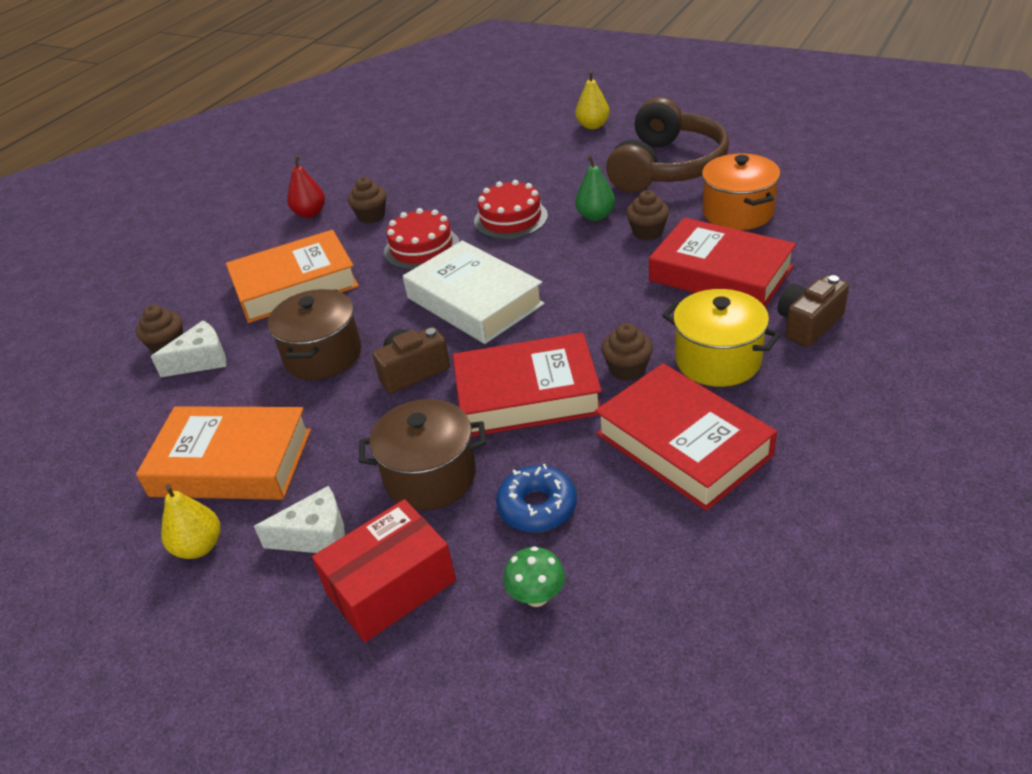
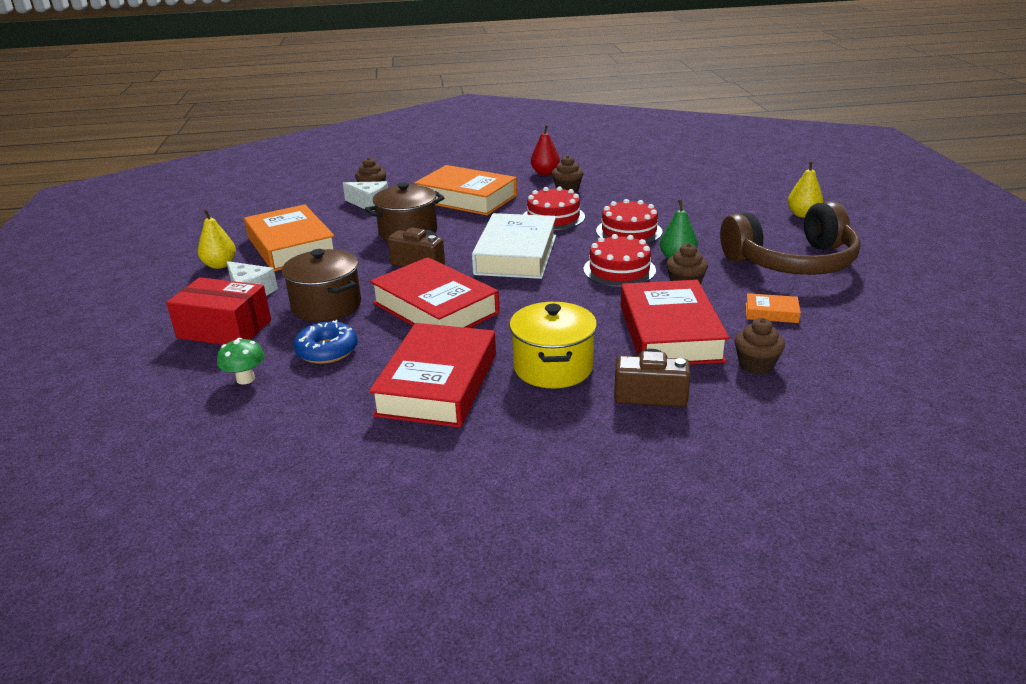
camera: 50 degrees right, 10 degrees down
brown cupcake [601,323,653,381] -> brown cupcake moved to [735,318,785,375]
orange pot [702,154,780,230] -> orange book [746,293,801,323]
none -> red cake [583,234,656,287]

